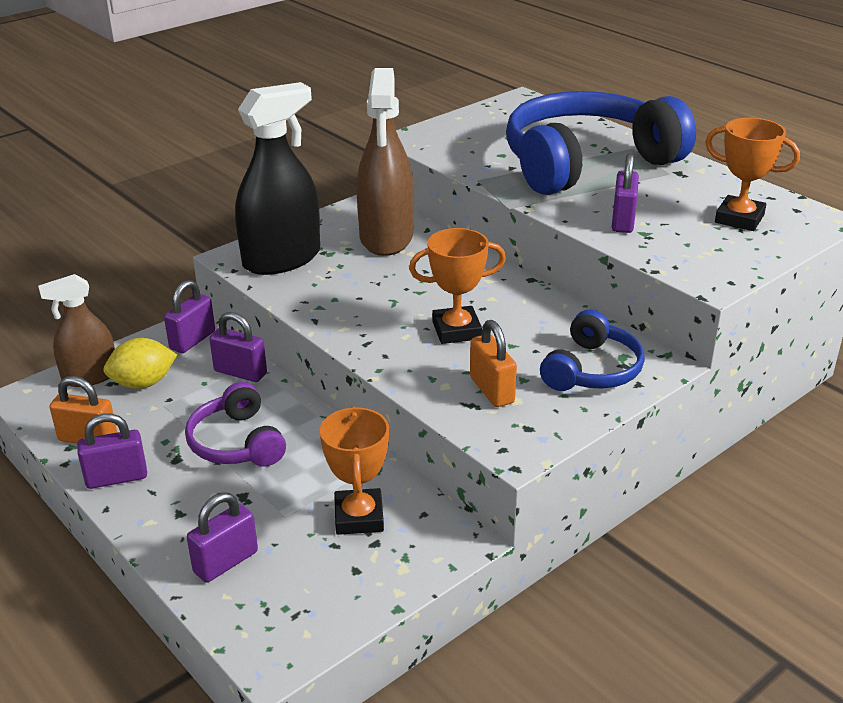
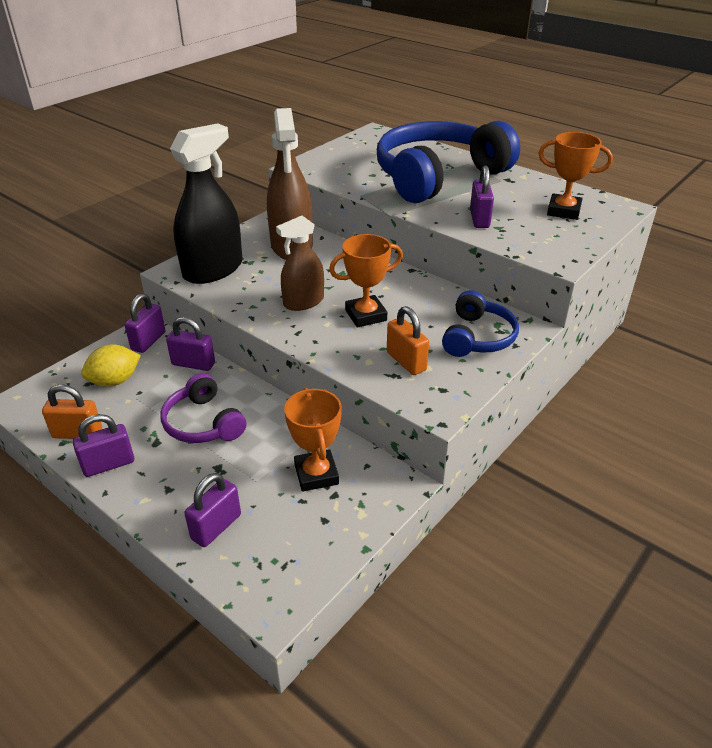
camera: 10 degrees left, 5 degrees up
brown spray bottle [38,274,115,387] -> brown spray bottle moved to [276,216,324,311]

